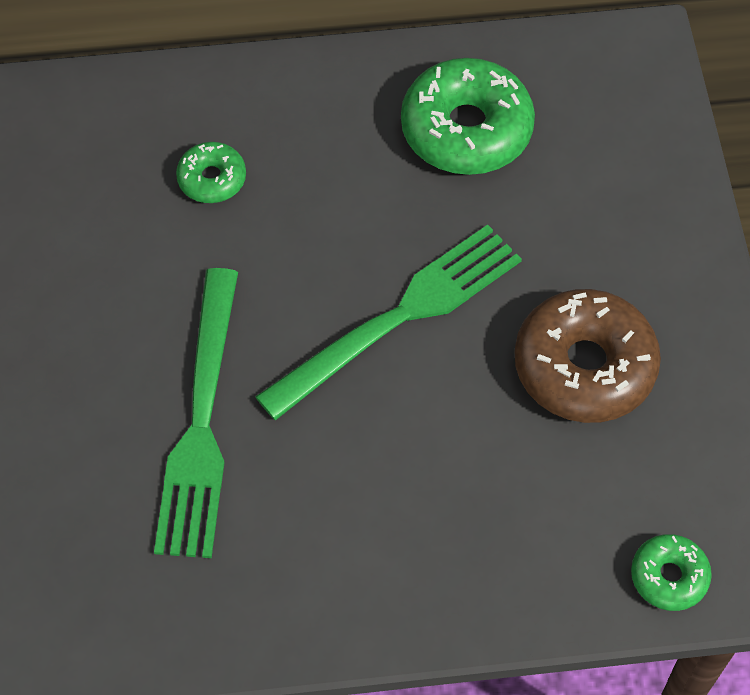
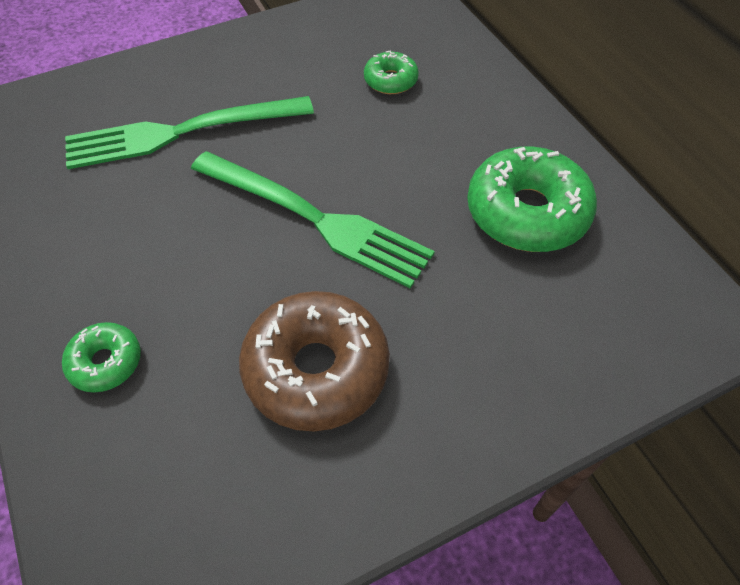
camera: 70 degrees right, 5 degrees down
green donut [631,534,712,611] -> green donut moved to [62,322,141,393]

